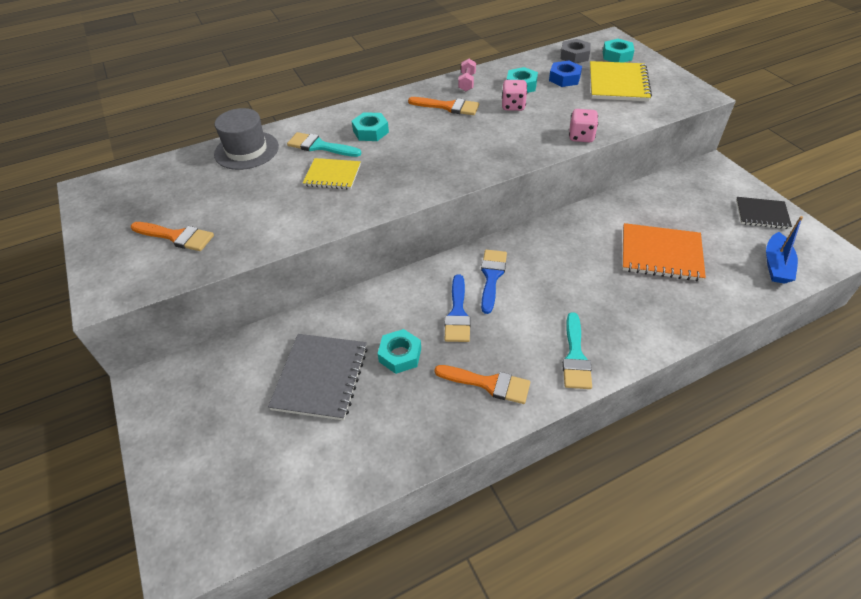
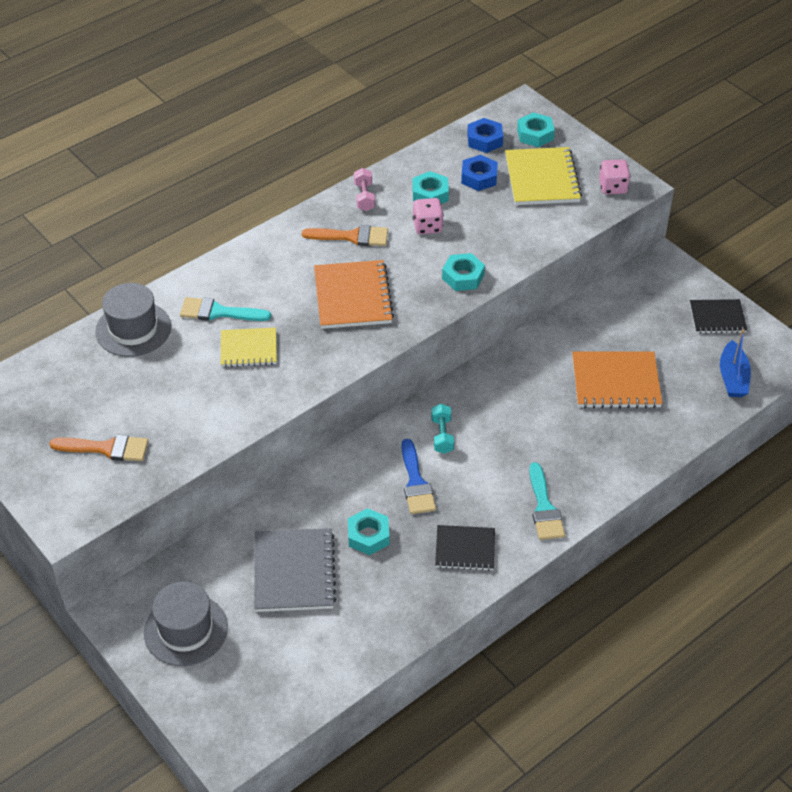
camera: 15 degrees left, 0 degrees up
turquoise nut [352,112,389,141] -> turquoise nut moved to [442,253,485,291]
orange brush [434,365,530,404] -> black notebook [435,525,495,571]
blue brush [481,250,507,314] -> turquoise dumbbell [431,404,454,454]
grey nut [560,39,591,63] -> blue nut [467,118,503,153]
pink dice [569,109,598,142] -> pink dice moved to [599,160,630,194]
none -> grey hat [144,582,228,666]
none -> orange notebook [314,260,394,329]

